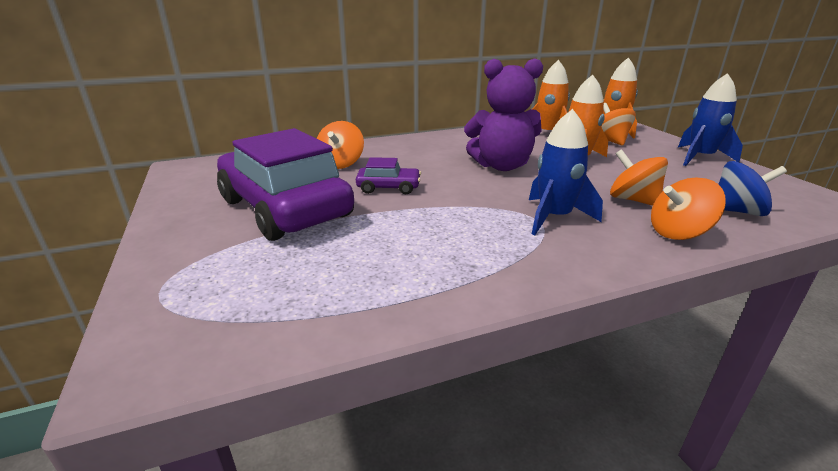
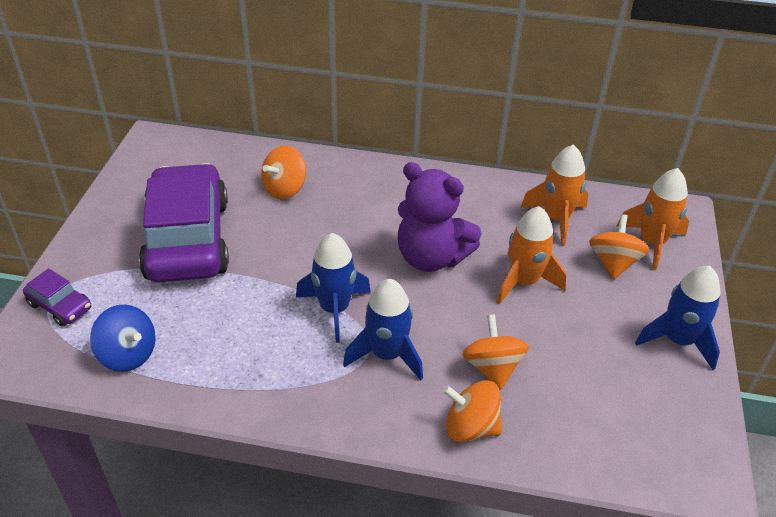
camera: 30 degrees right, 15 degrees up
purple car [356,157,421,194] -> purple car moved to [23,268,91,327]
blue spinning top [719,161,787,216] -> blue spinning top moved to [90,305,156,372]
none -> blue rocket [296,233,371,343]

